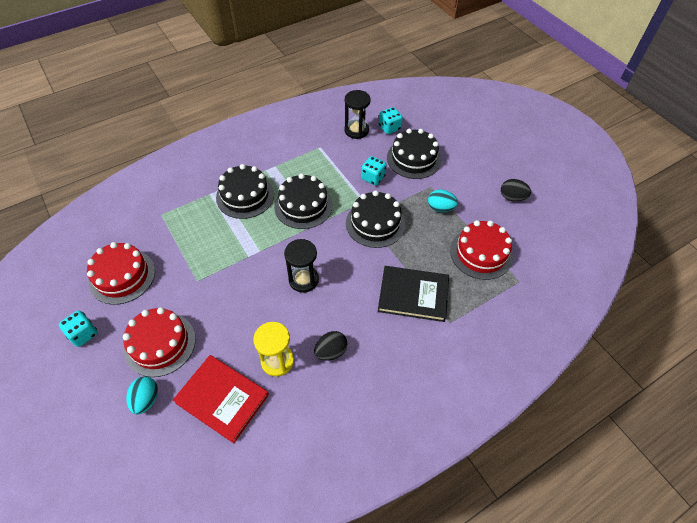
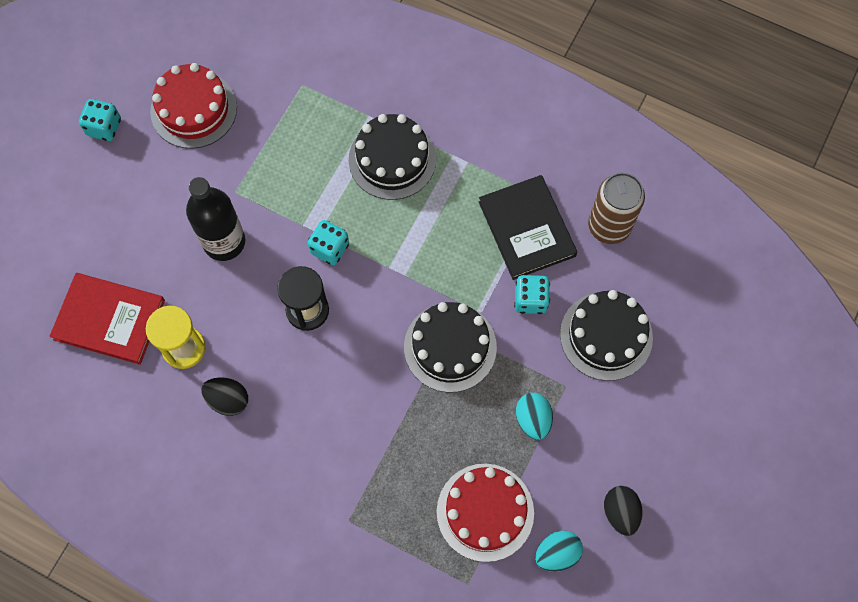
camera: 60 degrees right, 15 degrees up
red cake [123,307,196,377] -> none
turquoise egg [126,377,158,415] -> turquoise egg moved to [535,530,583,572]
red book [173,355,269,443] -> red book turned 75 degrees counterclockwise [50,273,165,365]
black cake [274,173,333,229] -> none
black hourglass [345,90,371,139] -> brown can [588,173,645,244]
black book [378,266,449,322] -> black book moved to [479,175,577,280]
turquoise dice [379,107,403,134] -> turquoise dice moved to [308,220,349,265]
none -> black bottle [186,177,245,261]

